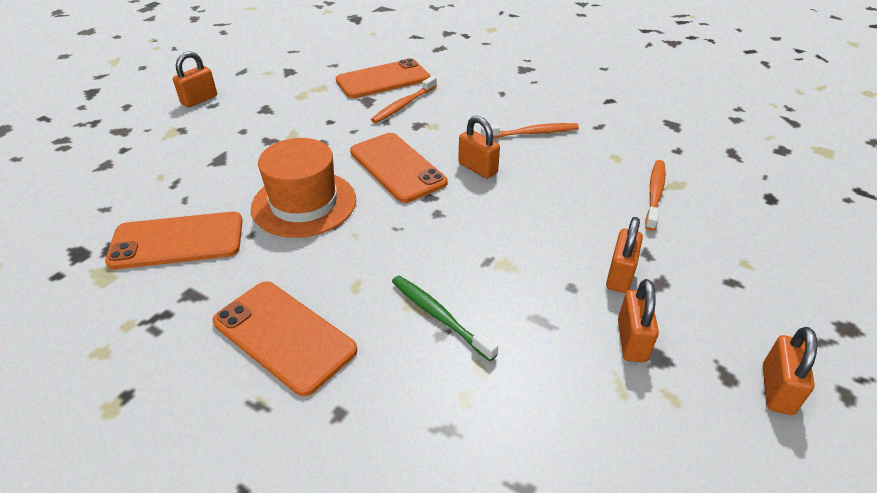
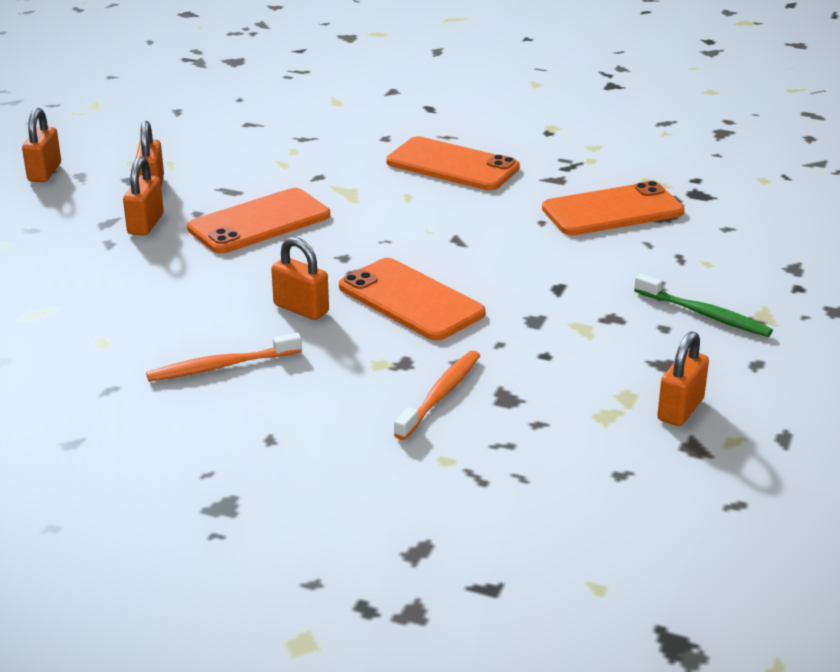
camera: 170 degrees right, 10 degrees down
orange padlock [173,51,217,107] -> orange padlock moved to [657,331,709,426]
orange hat [251,138,356,238] -> none
orange phone [336,58,430,98] -> orange phone moved to [187,188,330,253]
green toothbrush [392,276,498,361] -> green toothbrush moved to [634,274,773,337]
orange toothbrush [645,160,666,231] -> none

